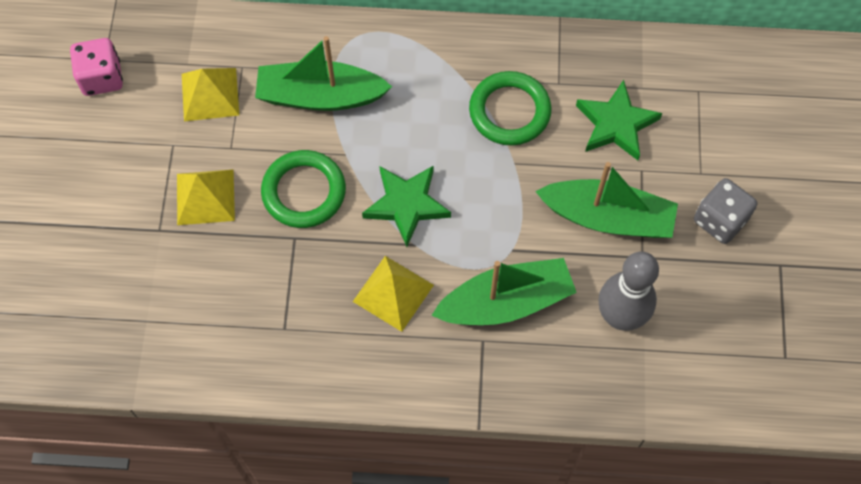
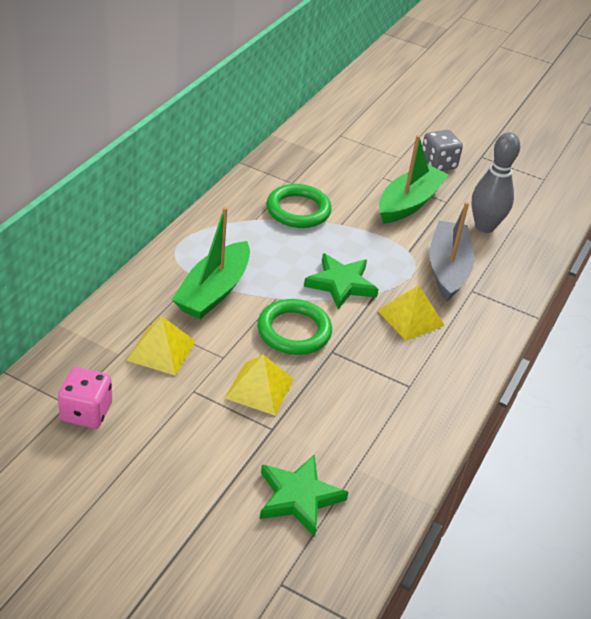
camera: 70 degrees left, 25 degrees down
green boat [431,258,577,325] -> grey boat [429,202,475,301]
green star [576,80,662,160] -> green star moved to [260,454,349,537]

